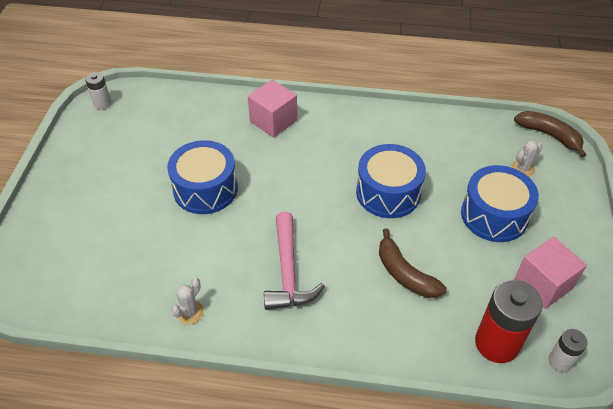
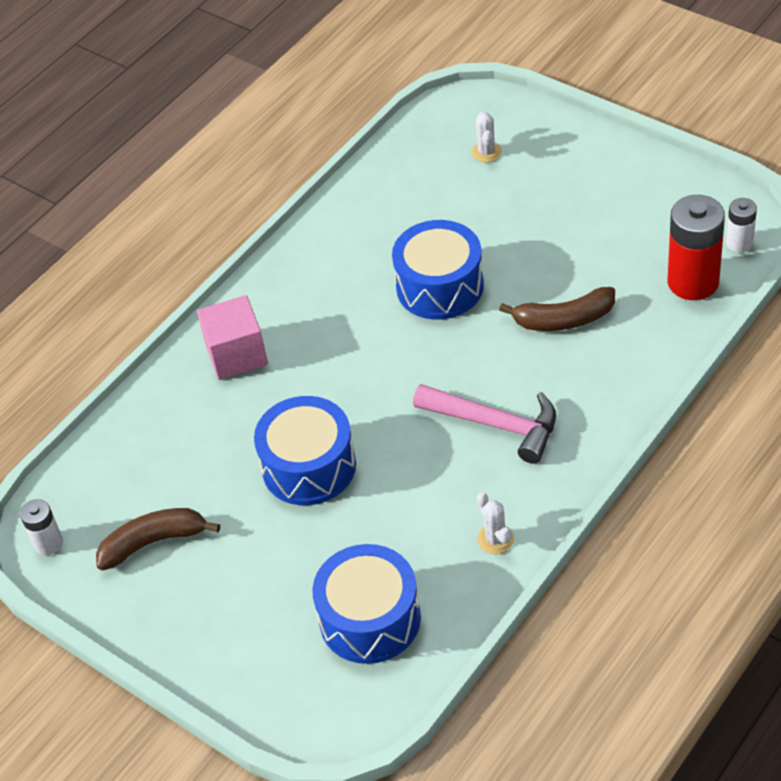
camera: 55 degrees left, 0 degrees up
blue drum [461,165,539,242] -> blue drum moved to [312,544,421,664]
brown banana [514,111,586,158] -> brown banana moved to [96,508,220,571]
pink cube [514,237,587,309] -> none

